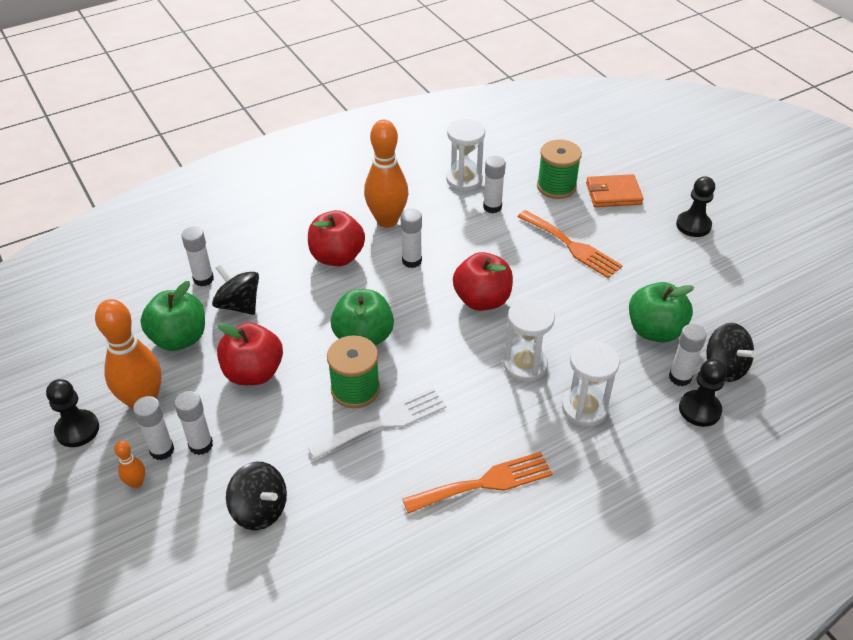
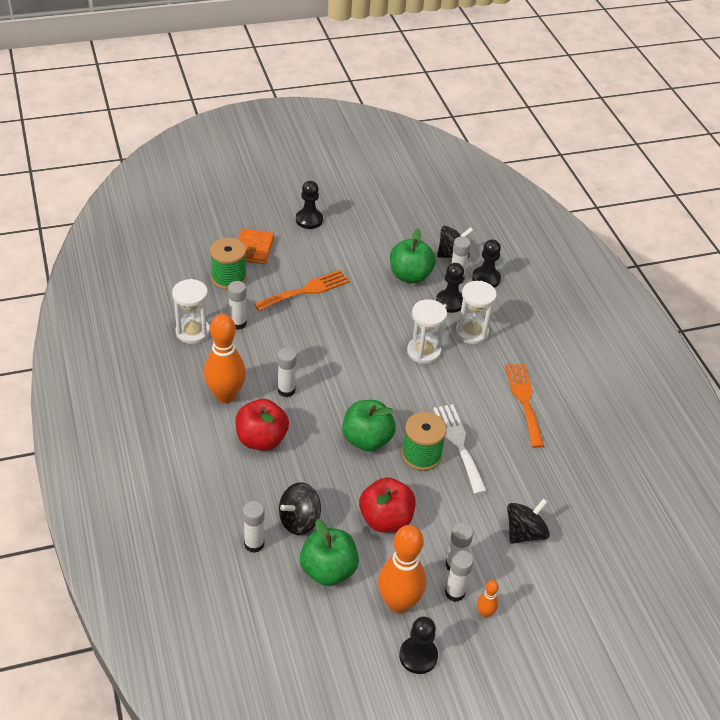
camera: 80 degrees left, 0 degrees up
red apple [453,252,513,311] -> none
none -> black pawn [436,263,464,313]

